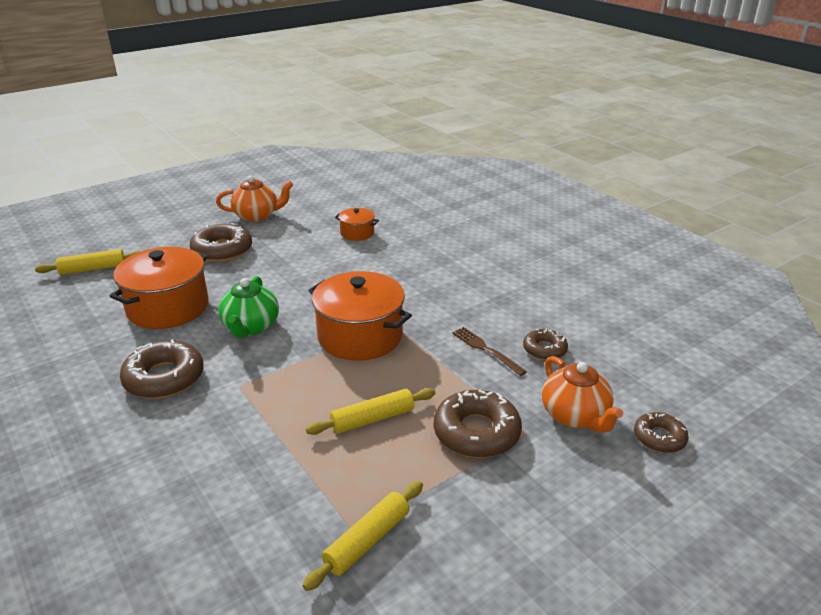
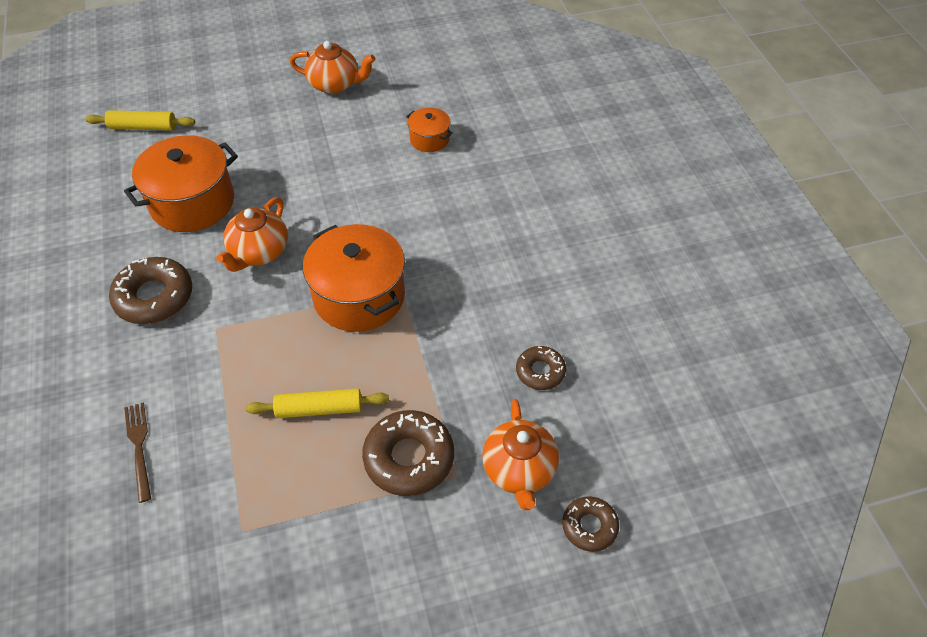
camera: 20 degrees right, 20 degrees up
brown donut [190,223,252,262] -> none
green teapot [218,276,279,338] -> orange teapot [216,197,288,272]
yellow rolling pin [303,481,423,591] -> none
brown fork [452,327,527,376] -> brown fork moved to [124,402,151,503]

